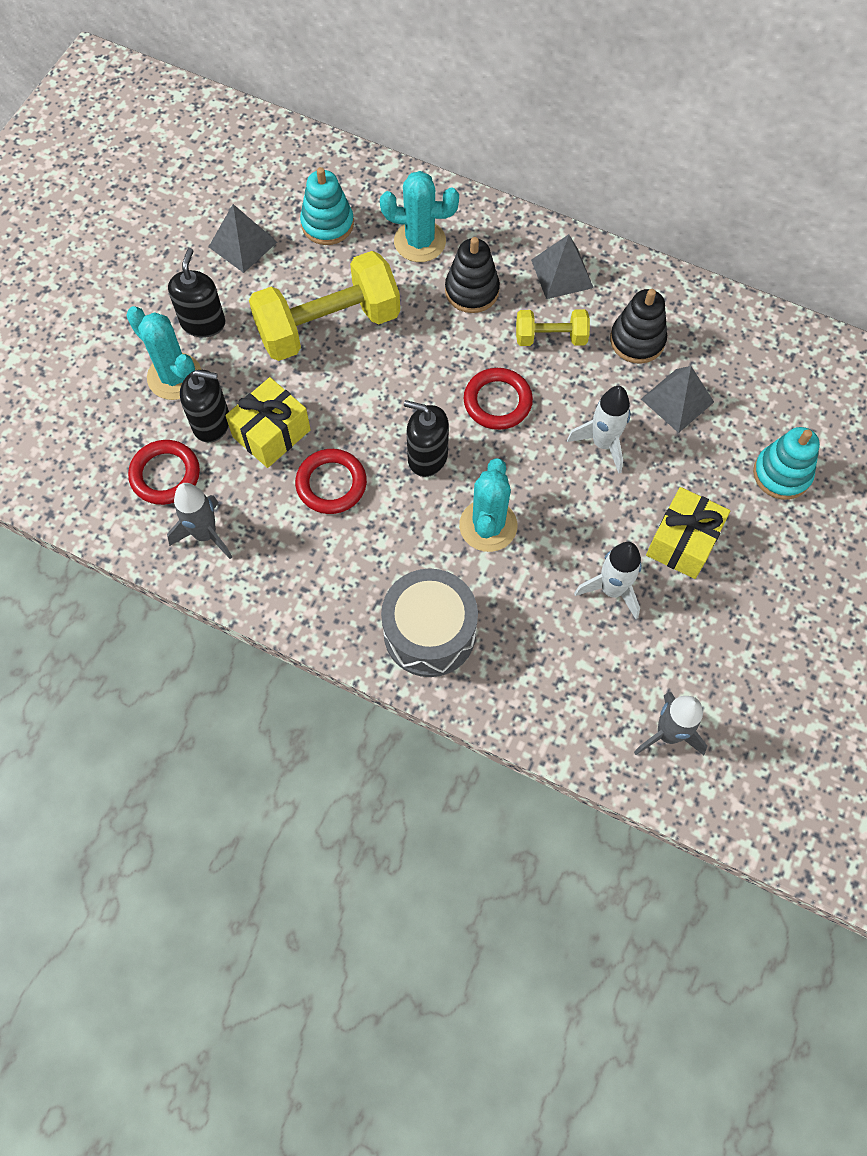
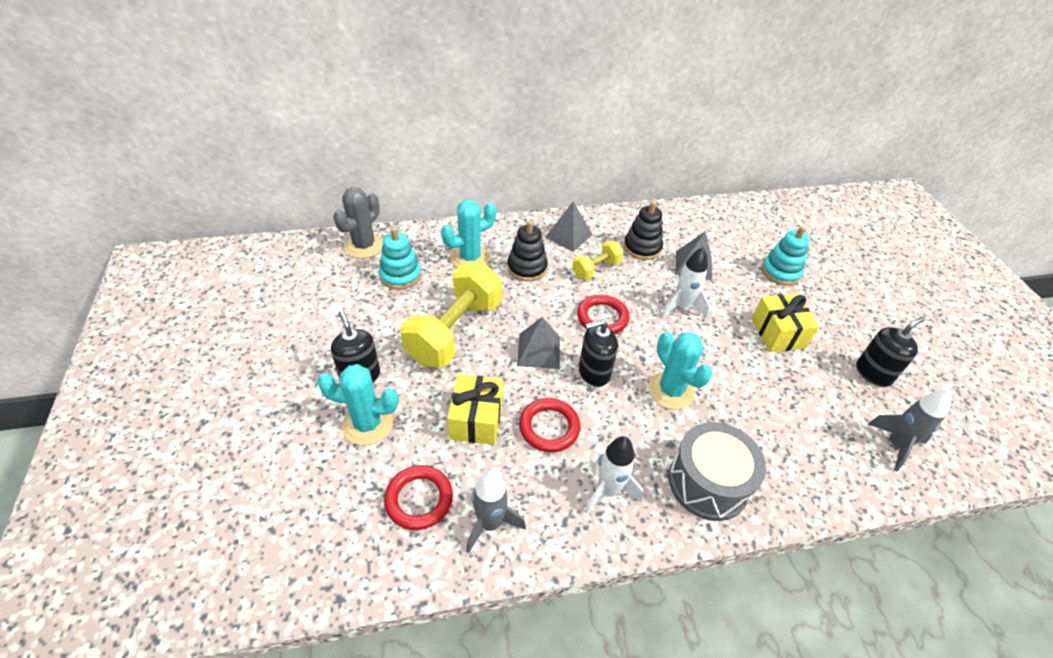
camera: 40 degrees left, 20 degrees down
black soap dispenser [180,370,229,443] -> black soap dispenser moved to [856,317,925,387]
grey pyramid [209,204,277,273] -> grey pyramid moved to [517,317,560,369]
white rocket [574,542,642,619] -> white rocket moved to [585,436,643,514]
none -> grey cactus [333,187,383,258]

